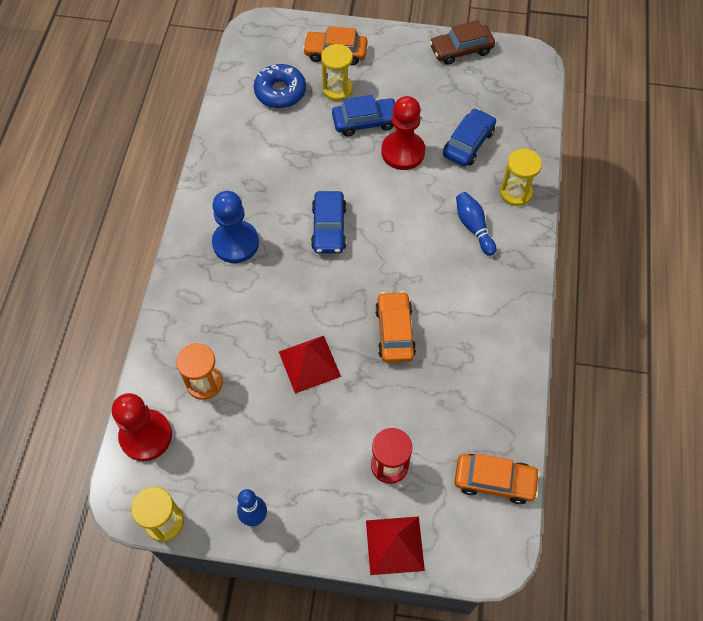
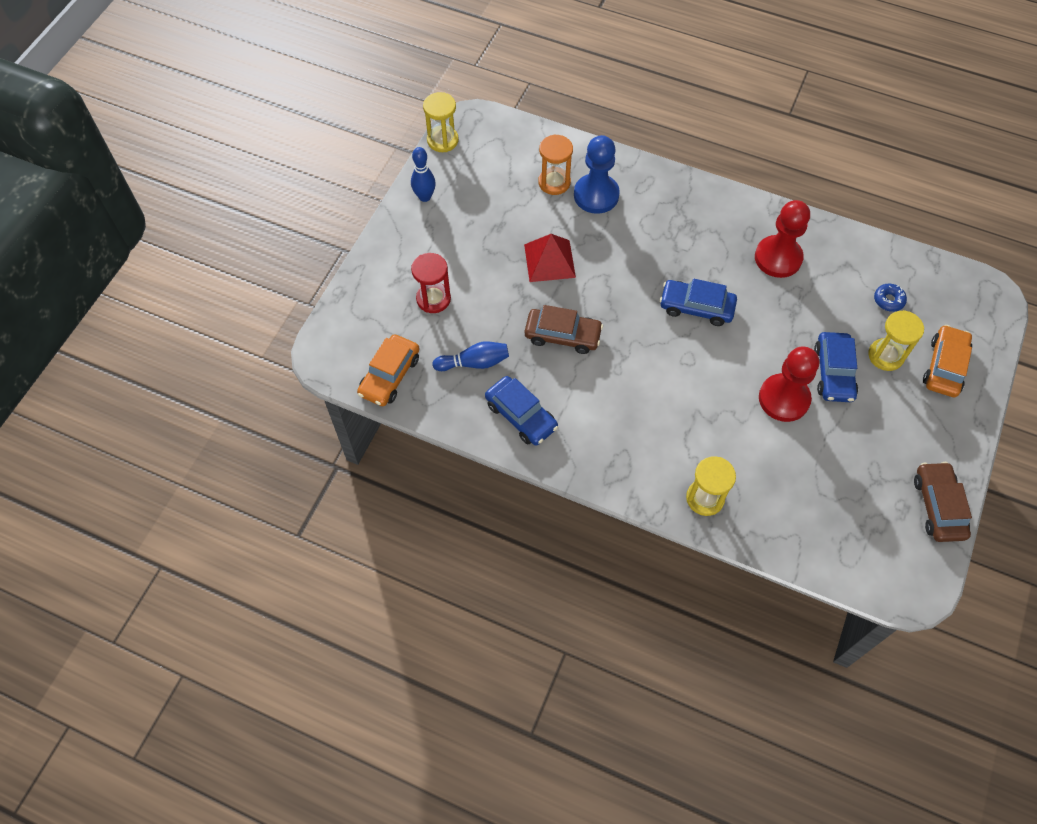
camera: 105 degrees right, 0 degrees up
red pawn [112,393,172,461] -> red pawn moved to [755,200,810,278]
blue pawn [212,191,259,263] -> blue pawn moved to [574,135,620,214]
blue donut [254,64,306,108] -> blue donut [874,283,907,312], size x0.53
red pyramid [366,516,425,575] -> none
orange car [375,291,416,363] -> brown car [525,305,603,354]
blue car [443,108,496,167] -> blue car moved to [485,376,558,446]
blue bowling pin [456,192,496,256] -> blue bowling pin moved to [432,341,509,371]

